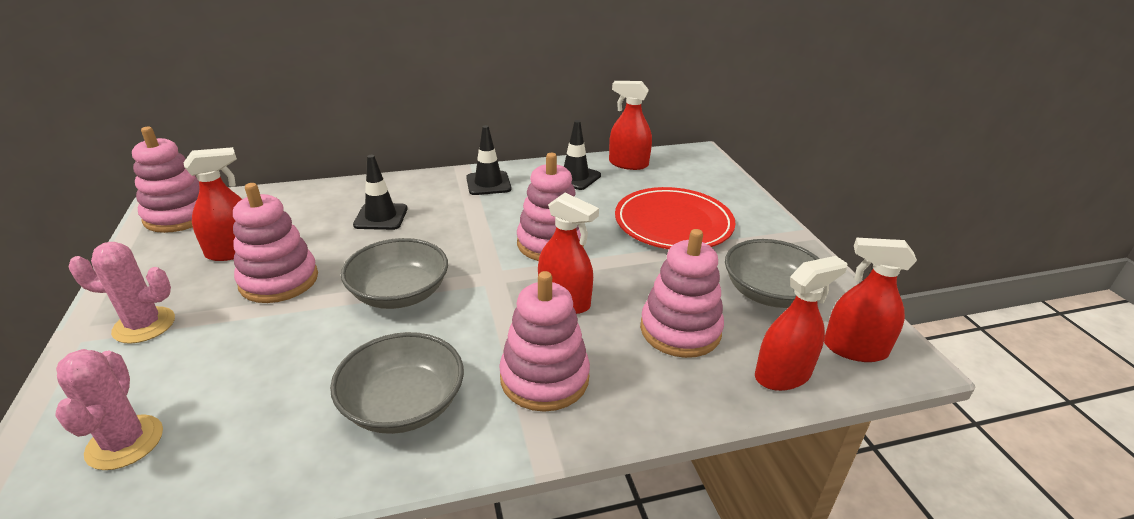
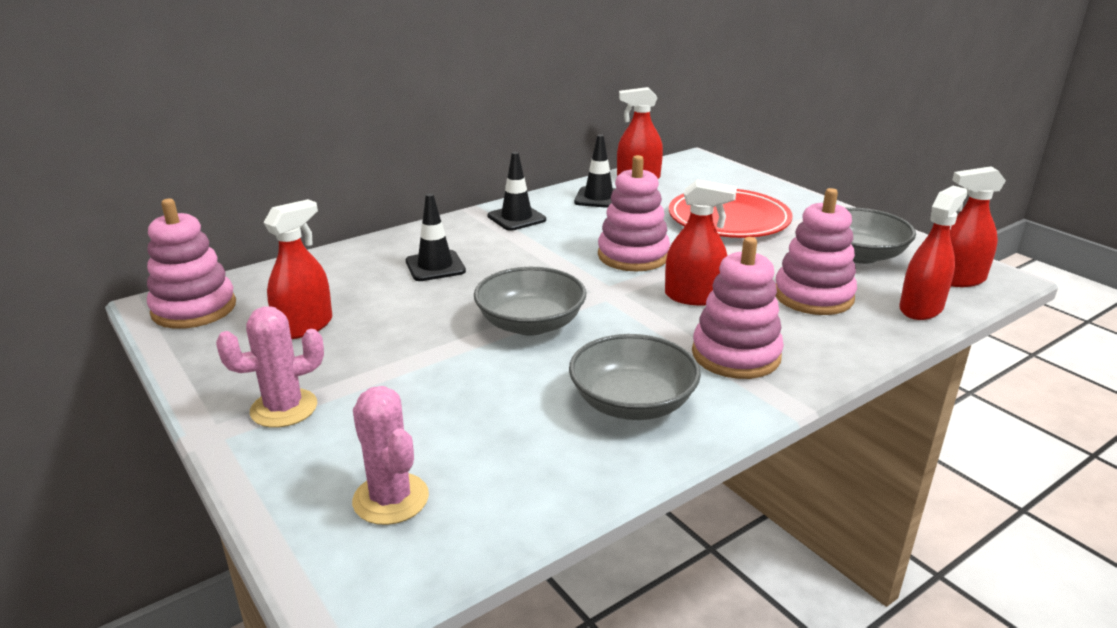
camera: 20 degrees left, 5 degrees down
pink stacking toy [233,183,318,303] -> none

